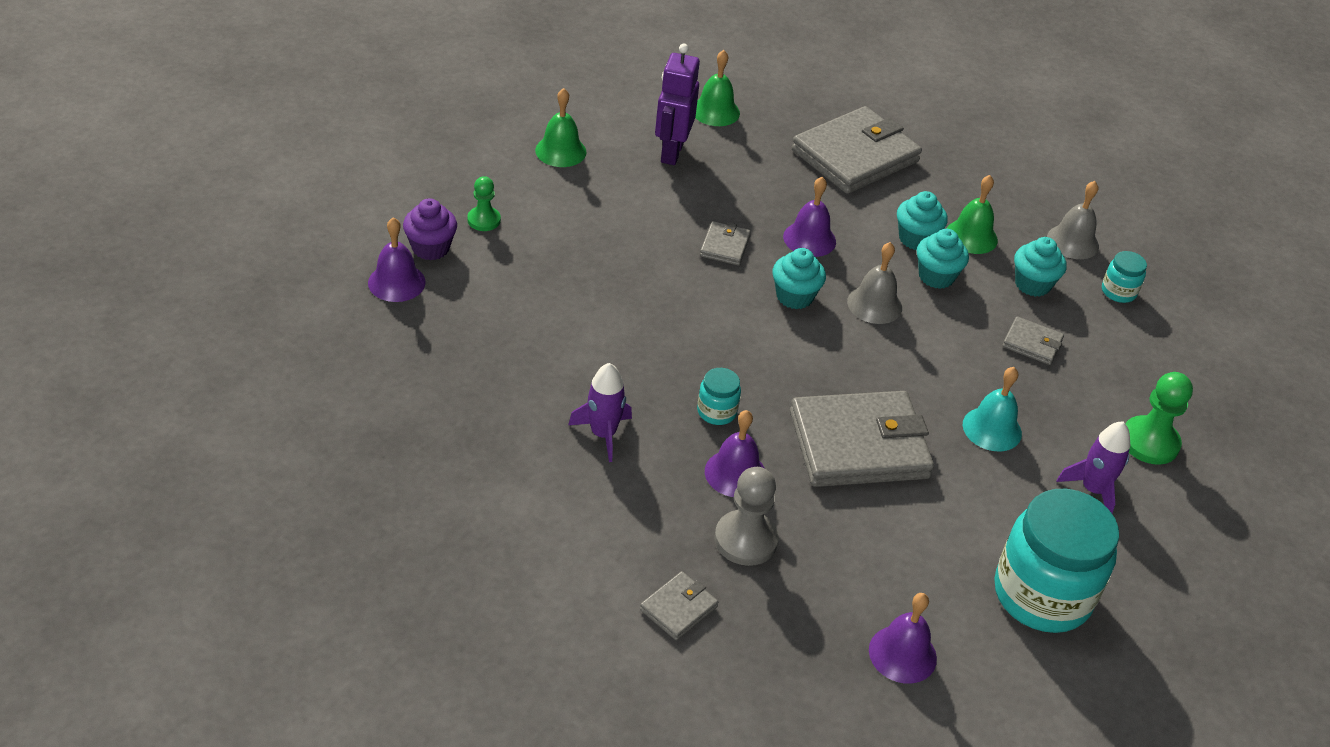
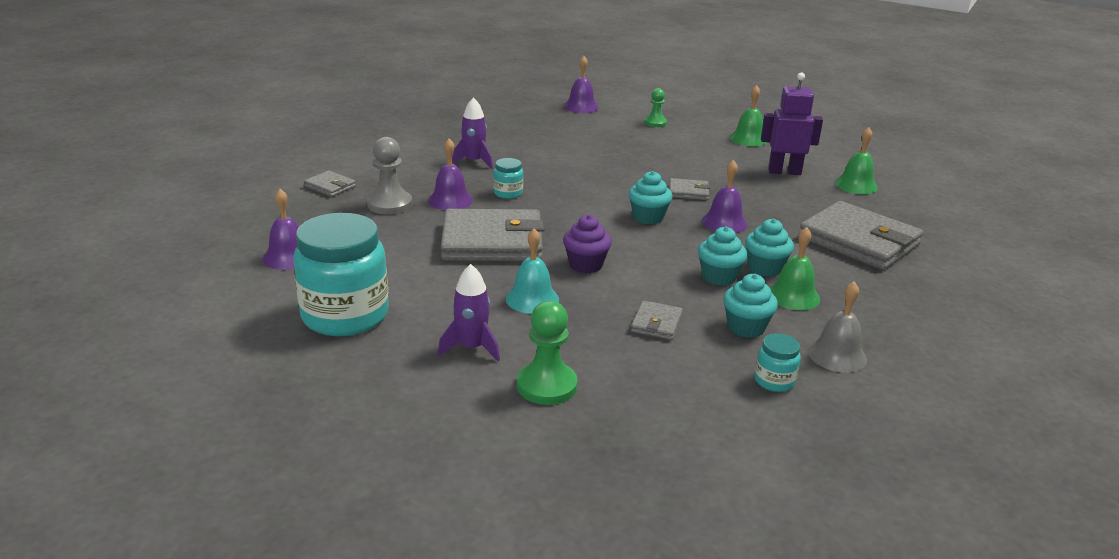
camera: 85 degrees right, 15 degrees down
purple cupcake [403,198,457,260] -> purple cupcake moved to [563,215,612,273]
grey wallet [790,391,934,487] -> grey wallet turned 75 degrees counterclockwise [441,209,545,261]
grey bell [847,242,902,324] -> none

